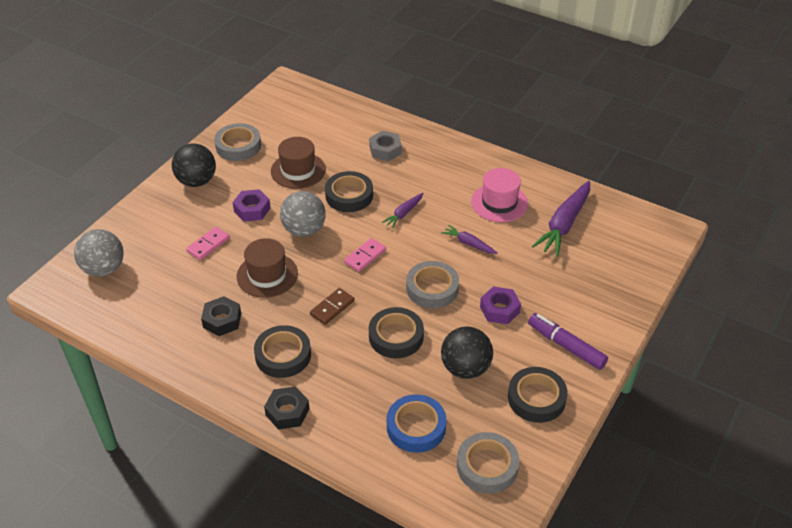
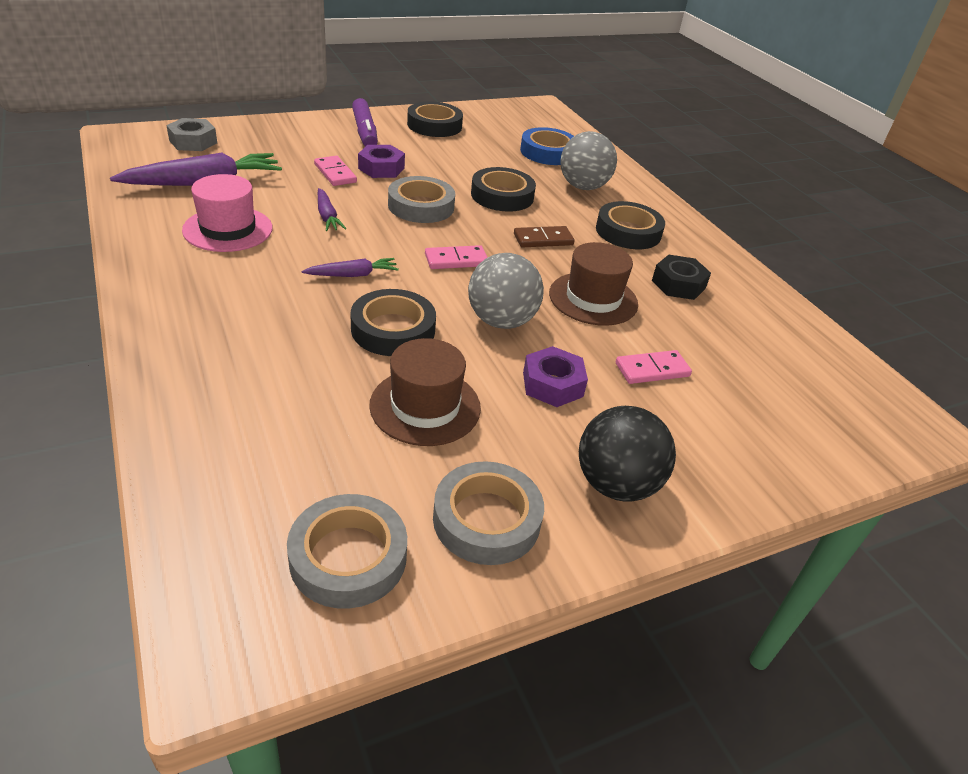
camera: 150 degrees left, 5 degrees down
grey ball [74,229,124,277] -> grey ball moved to [560,131,617,190]
black nut [264,386,309,430] -> none
grey nut [369,131,402,161] -> grey nut moved to [166,118,217,151]
black ball [441,327,493,379] -> none
grey tape [457,432,519,494] -> grey tape moved to [287,494,407,609]
none -> pink domino [314,156,357,186]

